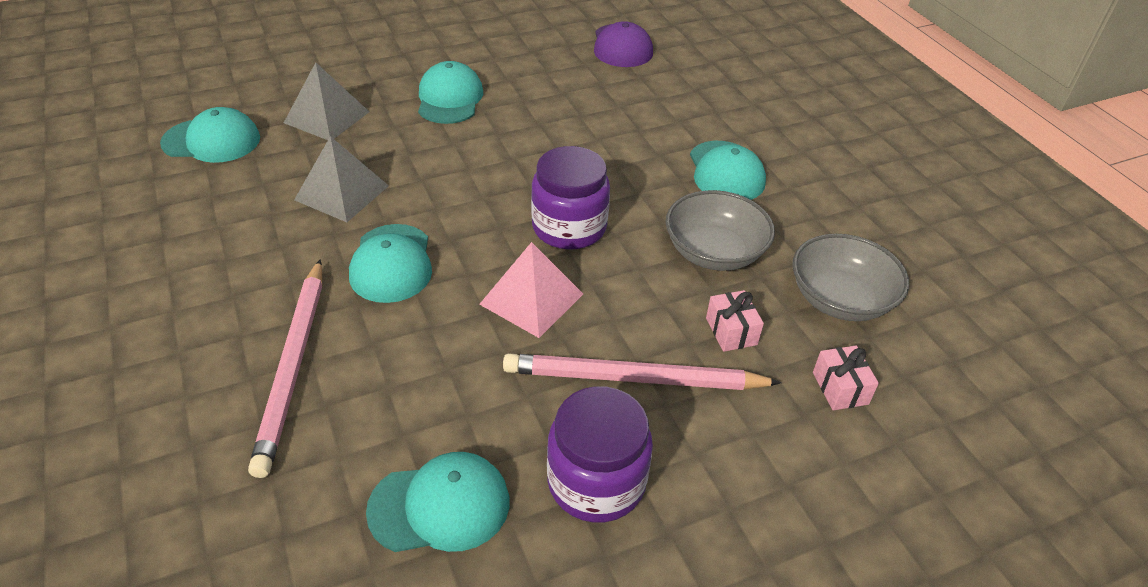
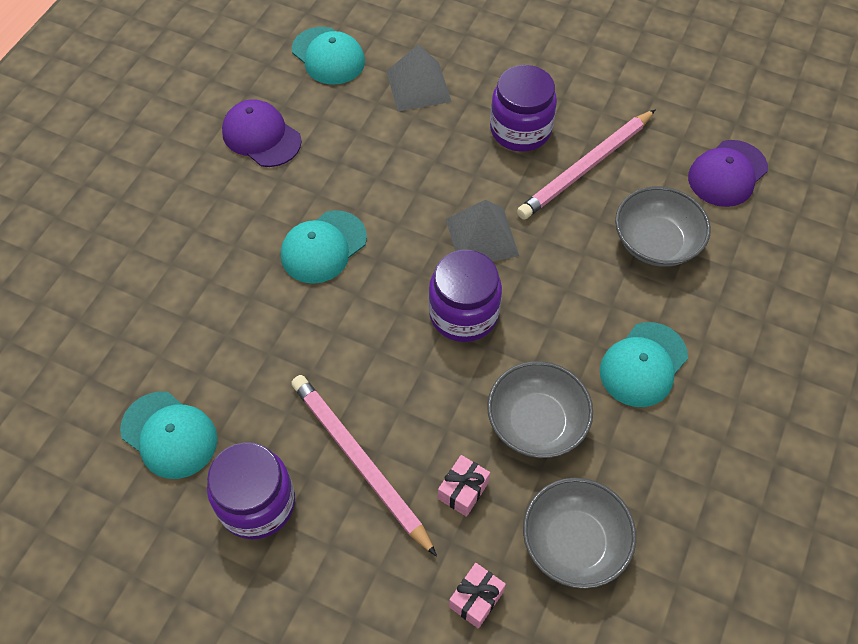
camera: 50 degrees right, 15 degrees up
pink pencil [248,259,322,478] -> pink pencil moved to [517,109,656,219]
grey pyramid [294,136,389,222] -> grey pyramid moved to [446,200,519,262]
turquoise cap [418,61,483,124] -> purple jar [490,65,557,152]
pink pyramid [479,242,583,338] -> none
none -> purple cap [222,99,302,167]
none -> grey bowl [615,186,711,267]

